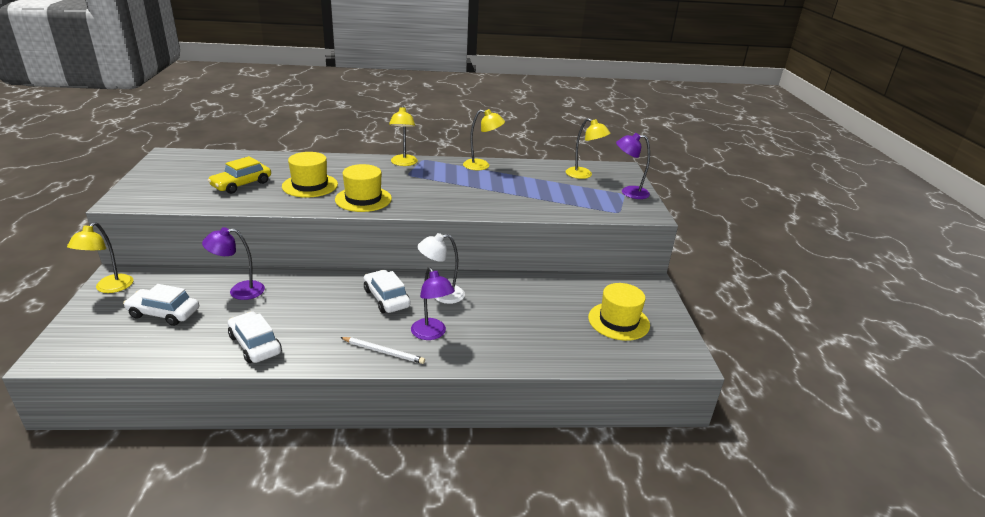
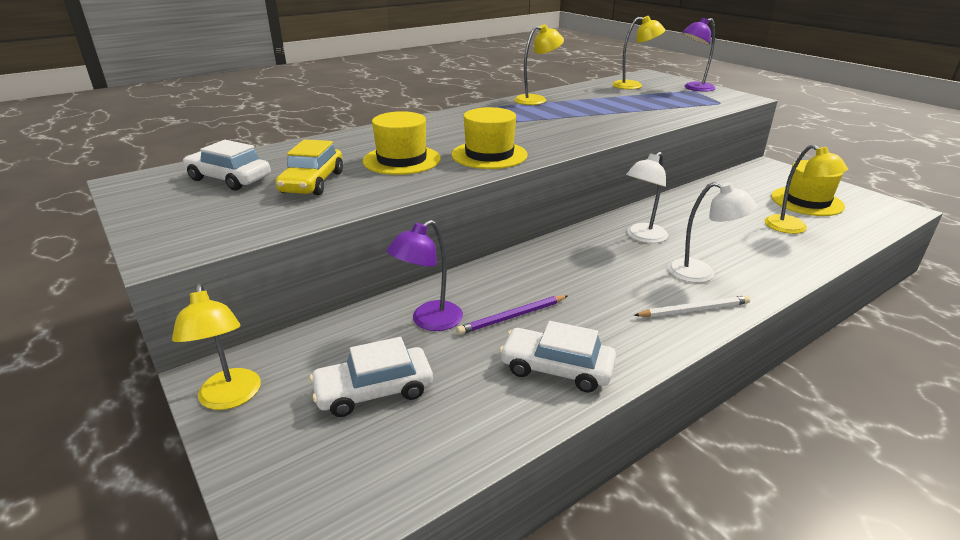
camera: 30 degrees left, 0 degrees up
white car [364,270,411,313] -> white car moved to [183,140,271,190]
yellow lamp [389,105,418,166] -> yellow lamp moved to [764,144,848,234]
purple lamp [411,267,455,340] -> white lamp [668,182,757,283]
none -> purple pencil [457,295,567,335]

